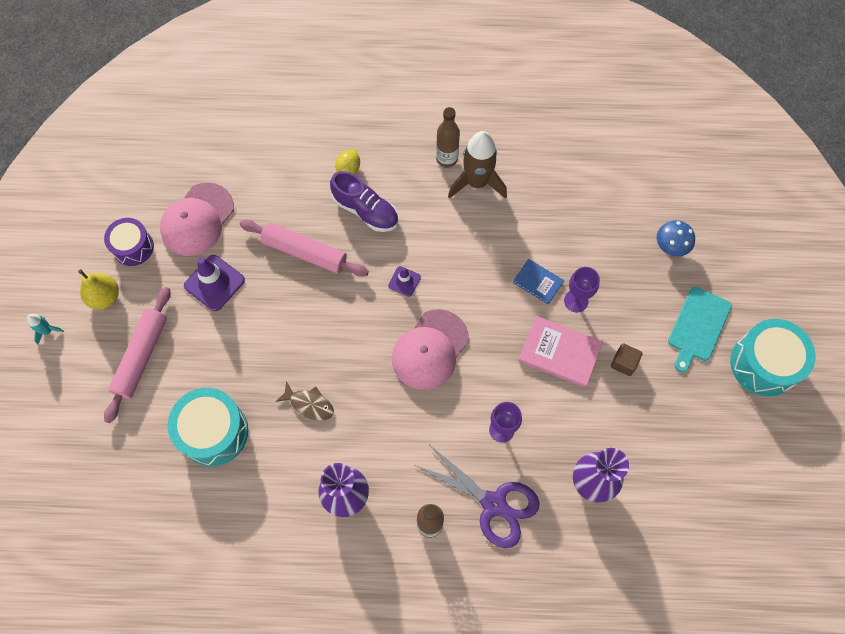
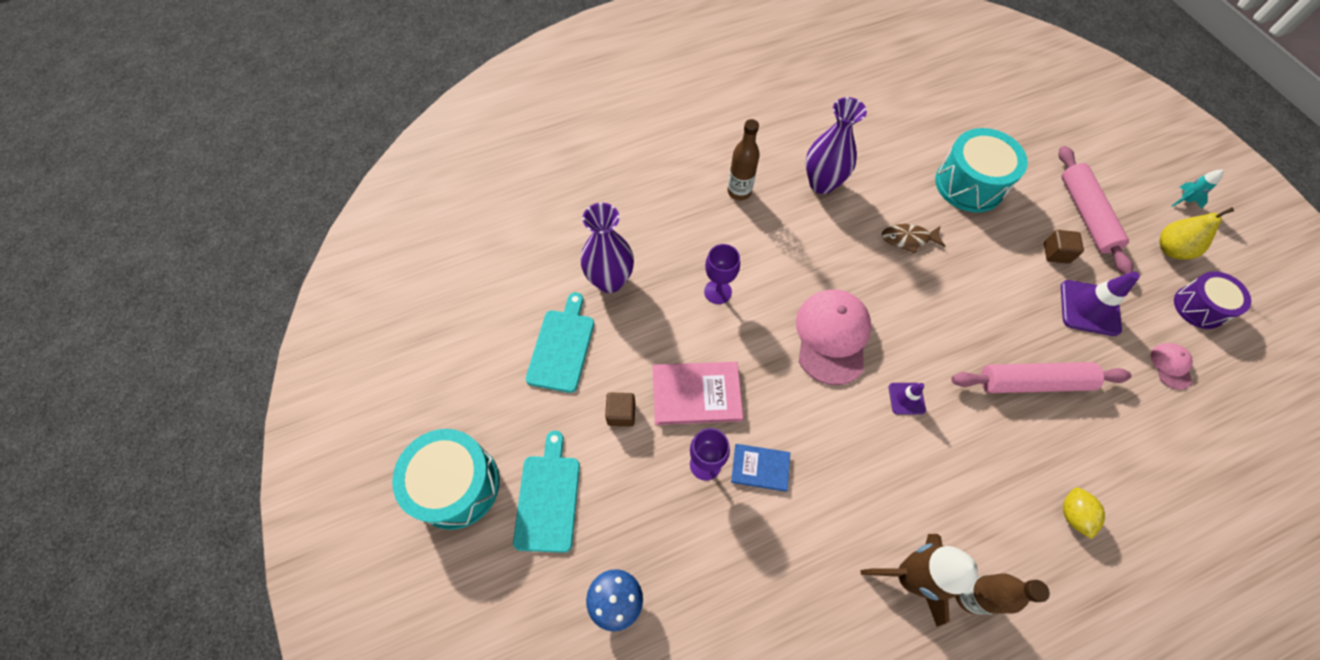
camera: 155 degrees right, 5 degrees down
pink cap [160,183,234,256] -> pink cap [1151,343,1193,390], size x0.47
purple shoe [330,171,398,232] -> none
purple scissors [416,445,539,548] -> none
none -> turquoise cutting board [526,292,594,393]
none -> brown cube [1044,230,1084,264]

